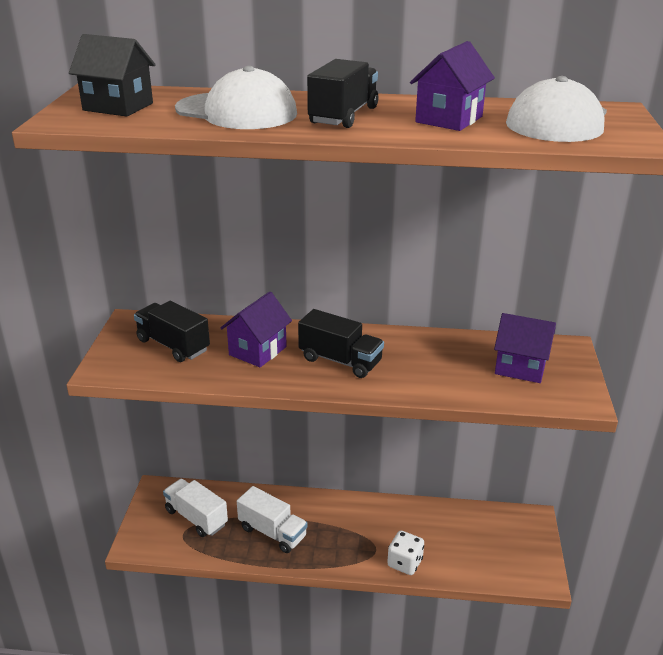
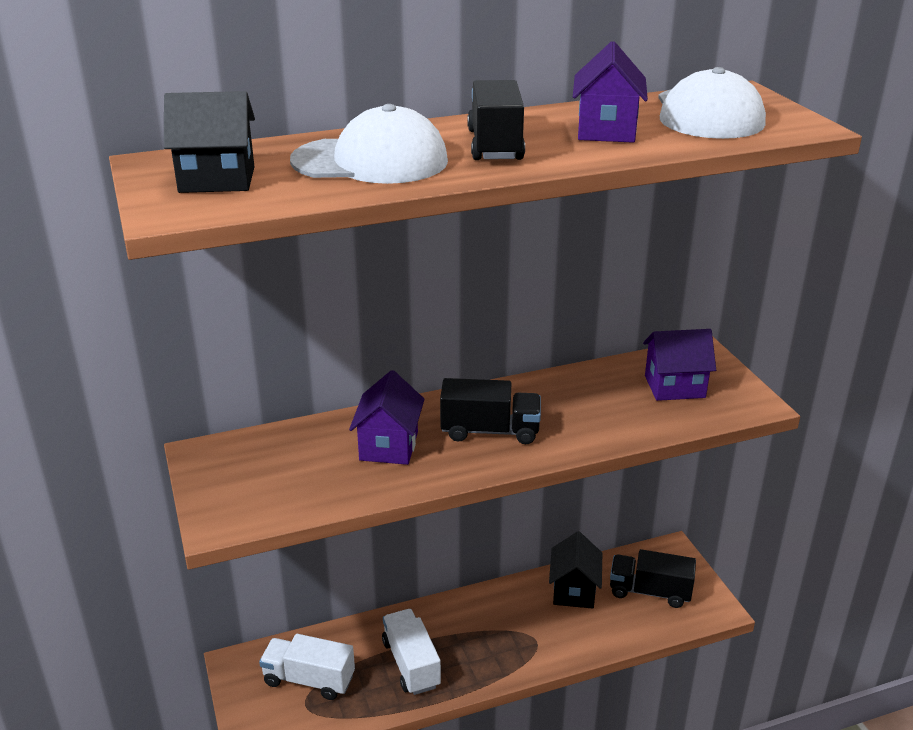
camera: 25 degrees left, 0 degrees up
black truck [134,301,210,362] -> black truck moved to [610,549,696,608]
white truck [237,486,308,553] -> white truck turned 120 degrees counterclockwise [382,609,441,695]
white dice [387,531,424,575] -> none
none -> black house [549,531,602,609]

